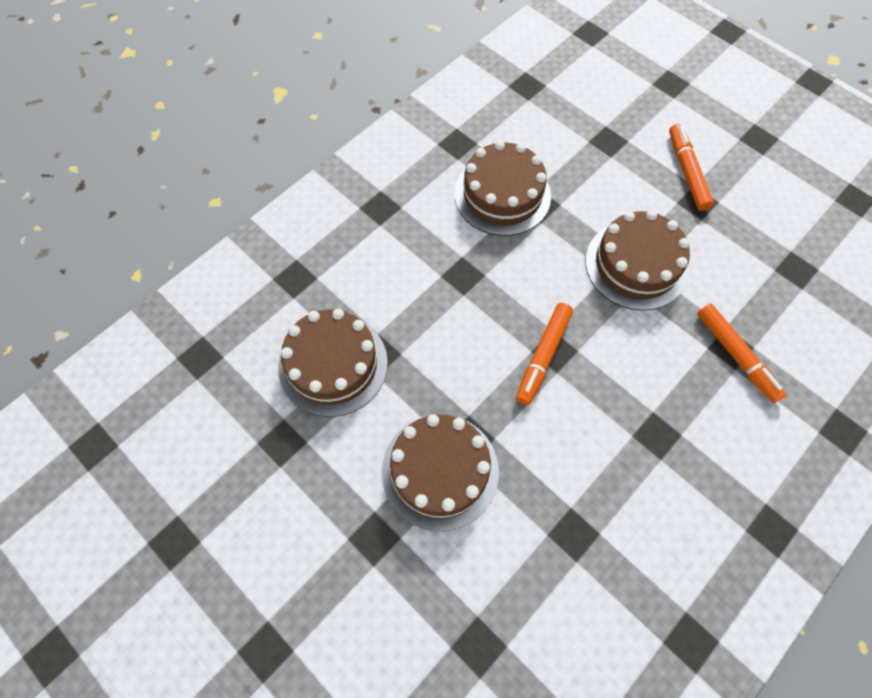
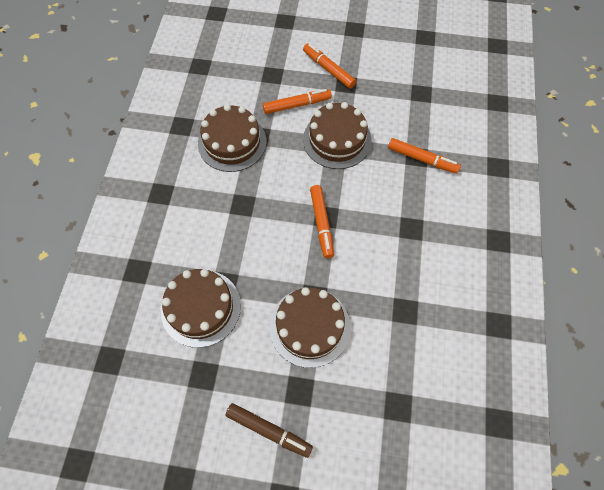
camera: 35 degrees left, 0 degrees up
none -> brown marker [226,403,313,458]
none -> orange marker [263,89,332,114]

